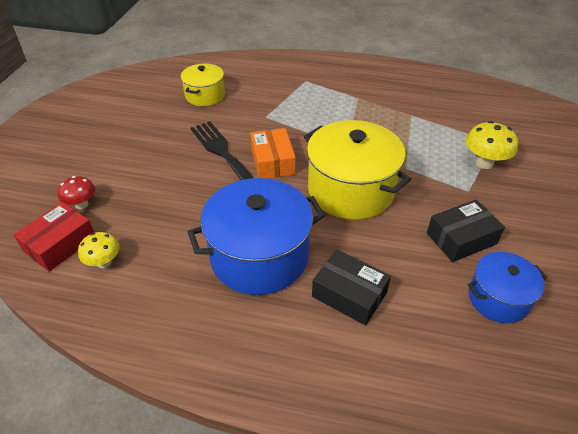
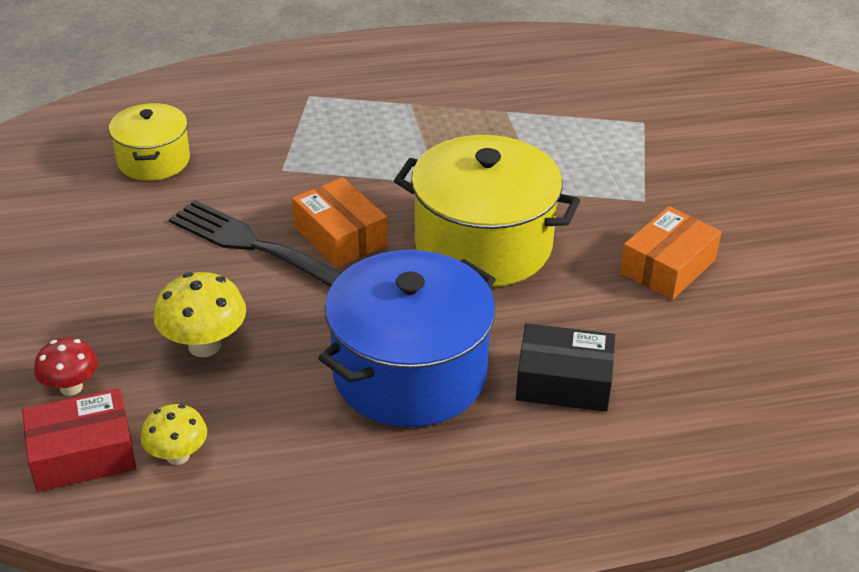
camera: 25 degrees left, 5 degrees down
red box [13,202,94,272] -> red box turned 60 degrees clockwise [22,388,136,492]
black box [427,199,505,262] -> orange box [620,206,722,300]
yellow mushroom [466,121,518,169] -> yellow mushroom moved to [154,272,246,357]
blue pot [468,252,547,323] -> none

